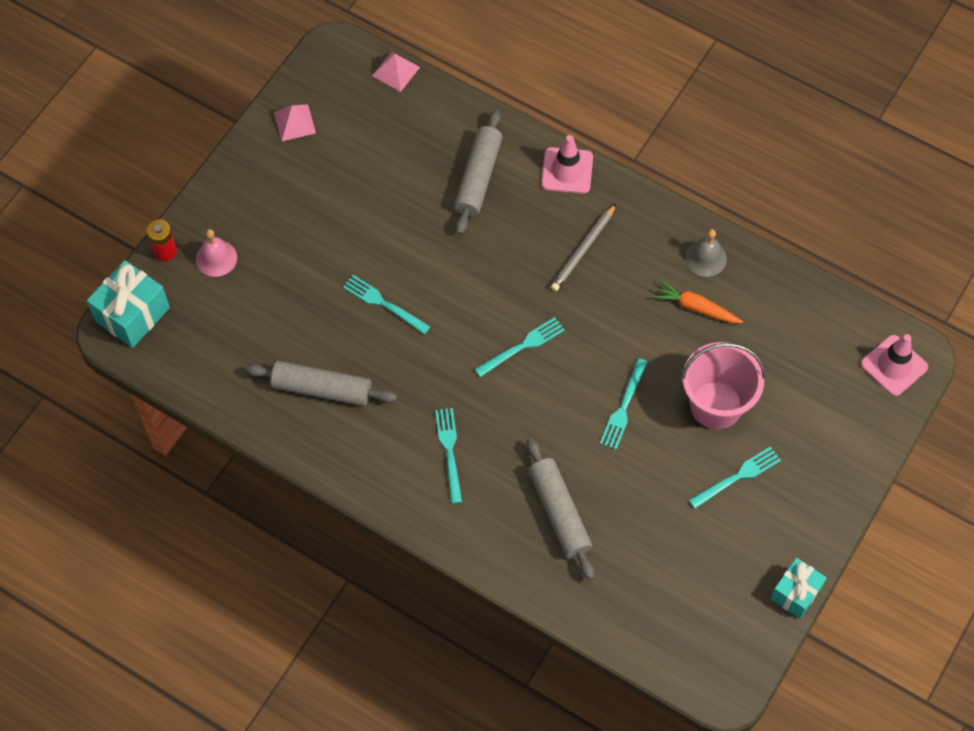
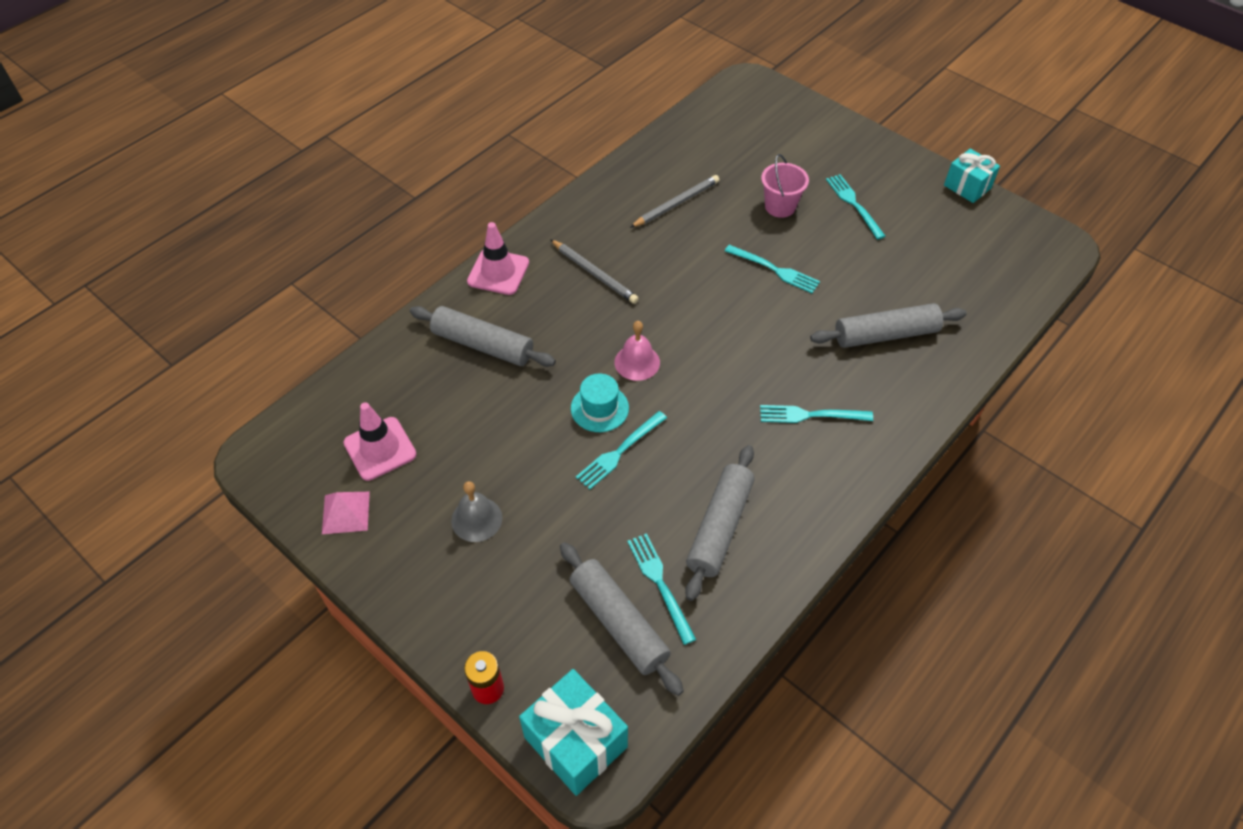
camera: 80 degrees left, 10 degrees down
pink bell [196,229,237,277] -> pink bell moved to [615,321,660,381]
pink pyramid [372,52,420,92] -> none
turquoise fork [475,317,565,377] -> turquoise fork moved to [627,533,696,645]
orange carrot [653,280,743,323] -> grey pencil [630,175,719,228]
pink bucket [681,342,766,429] -> pink bucket [761,154,809,218], size x0.62
grey bell [685,229,727,277] -> grey bell moved to [451,481,502,542]
pink traffic cone [861,334,928,396] -> pink traffic cone moved to [343,402,416,481]
none -> grey rolling pin [560,542,684,696]
none -> turquoise hat [571,374,629,432]

